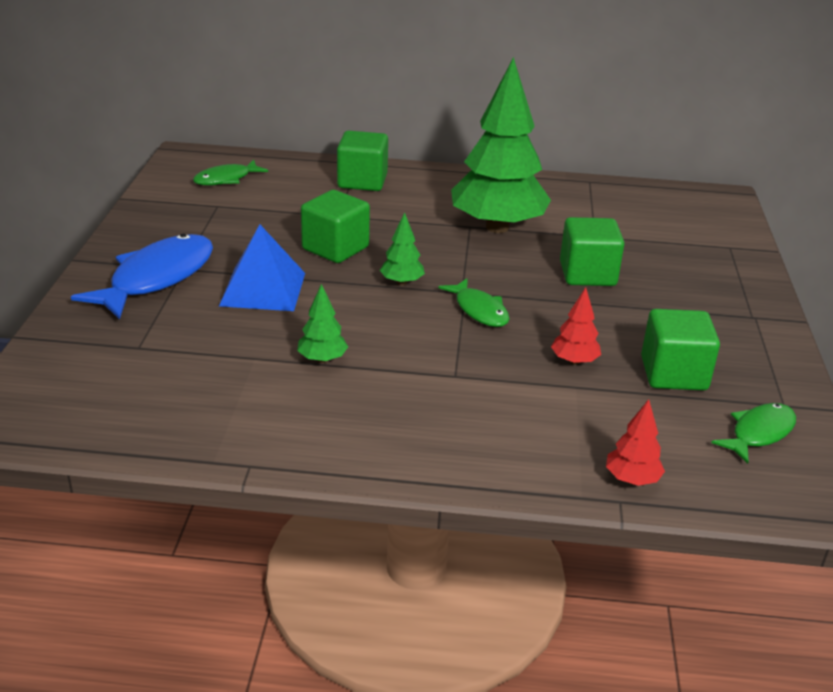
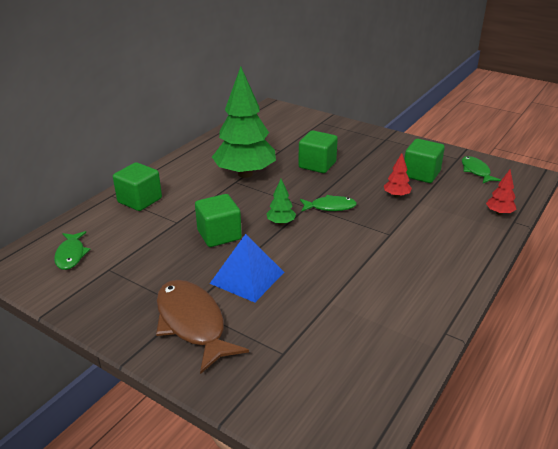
camera: 60 degrees left, 0 degrees up
blue fish [71,234,213,320] -> brown fish [156,280,249,374]
green tree [297,284,348,363] -> none

